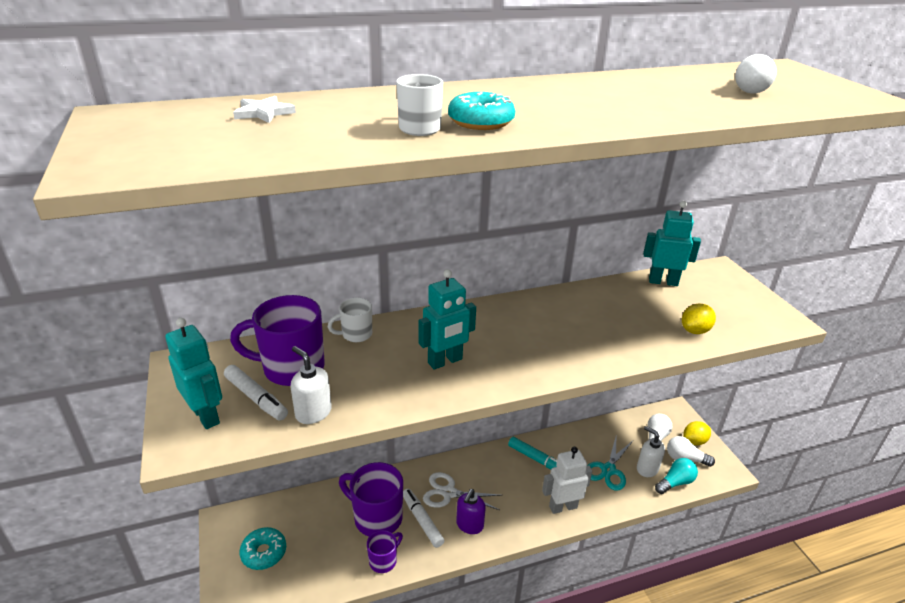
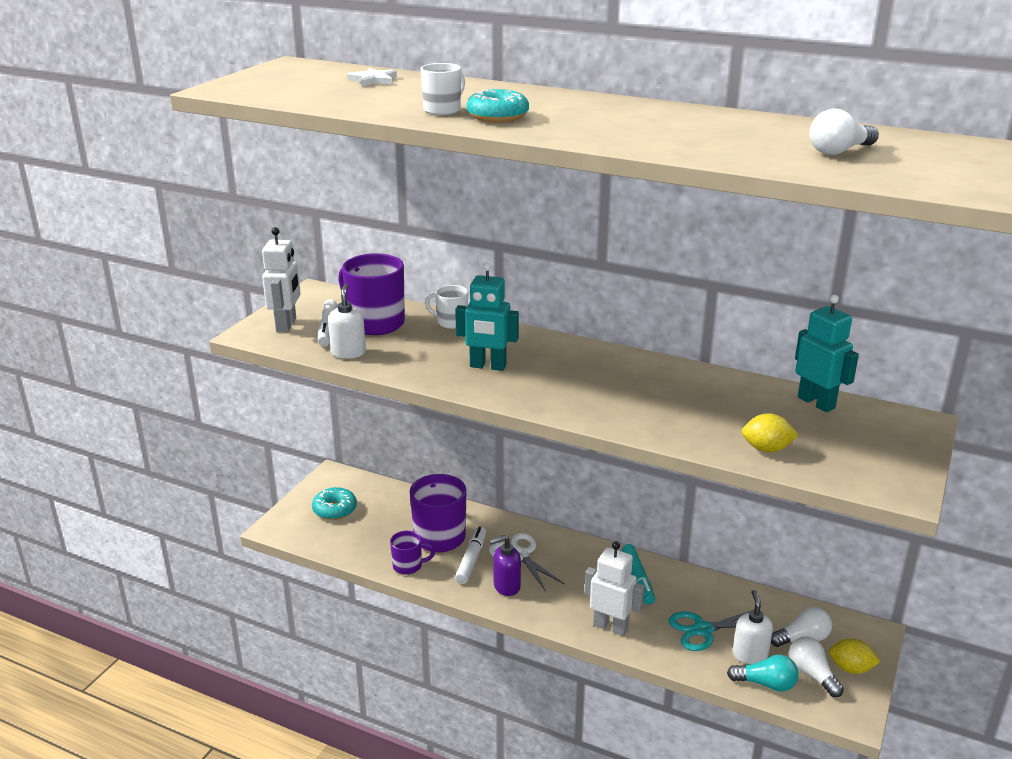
camera: 45 degrees right, 5 degrees down
turquoise robot [165,318,222,429] -> white robot [262,227,301,333]

